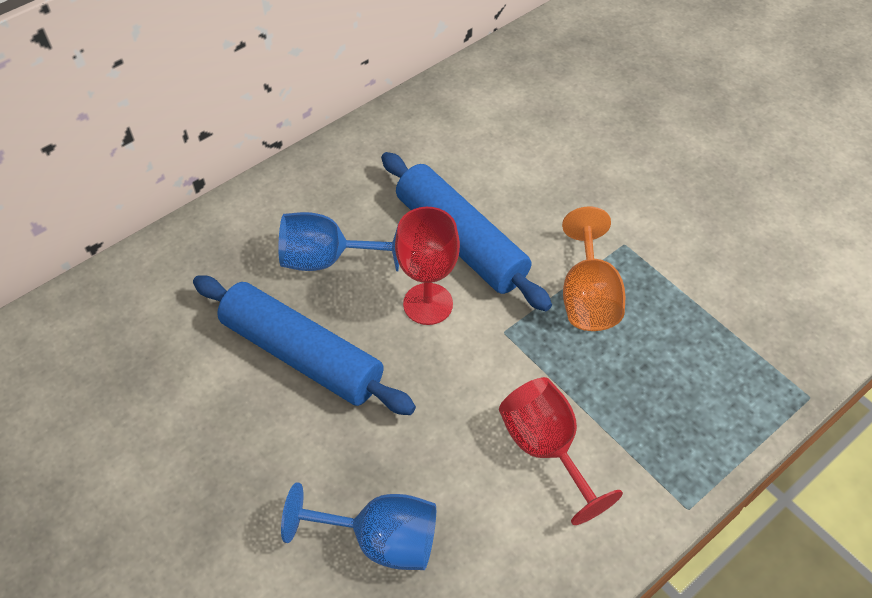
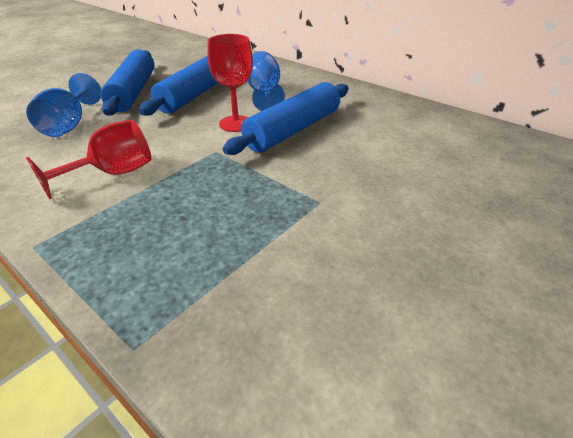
camera: 80 degrees right, 15 degrees down
orange goblet [562,207,625,331] -> none
none -> blue rolling pin [101,49,154,116]

